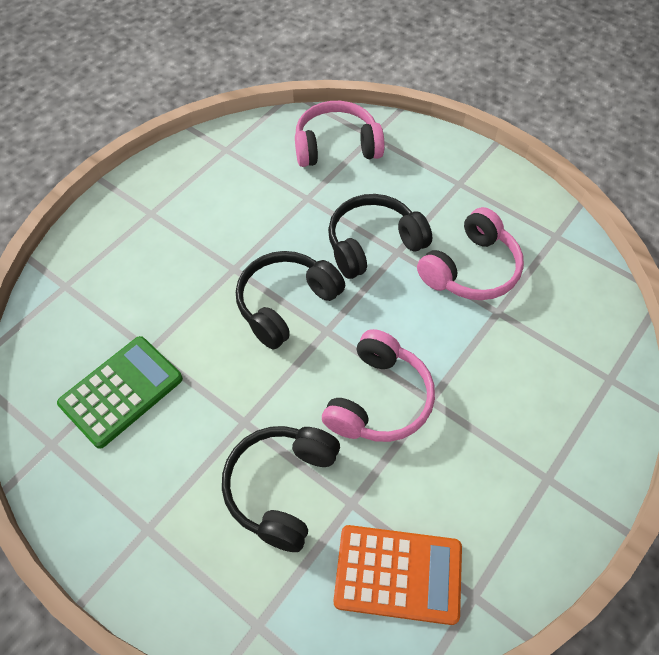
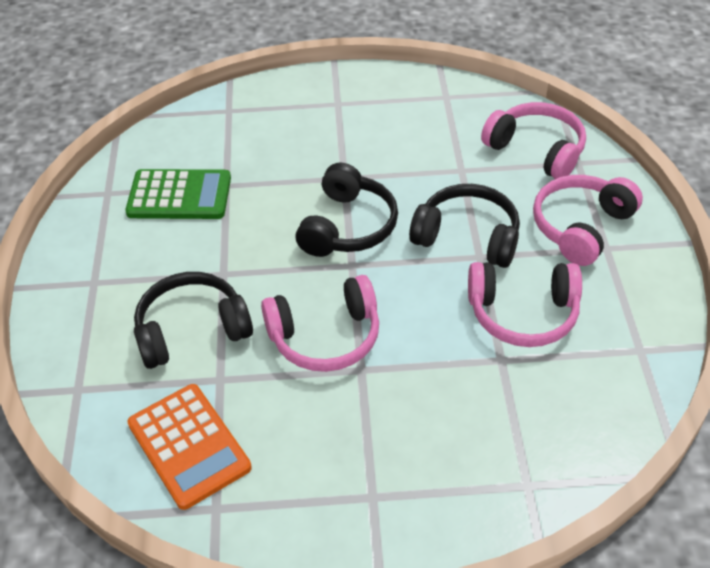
camera: 50 degrees right, 10 degrees down
black headphones [236,251,345,349] -> black headphones turned 105 degrees clockwise [295,163,398,257]
none -> pink headphones [533,175,643,266]

